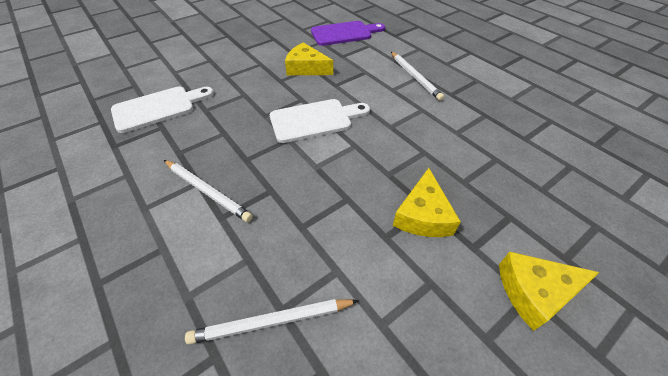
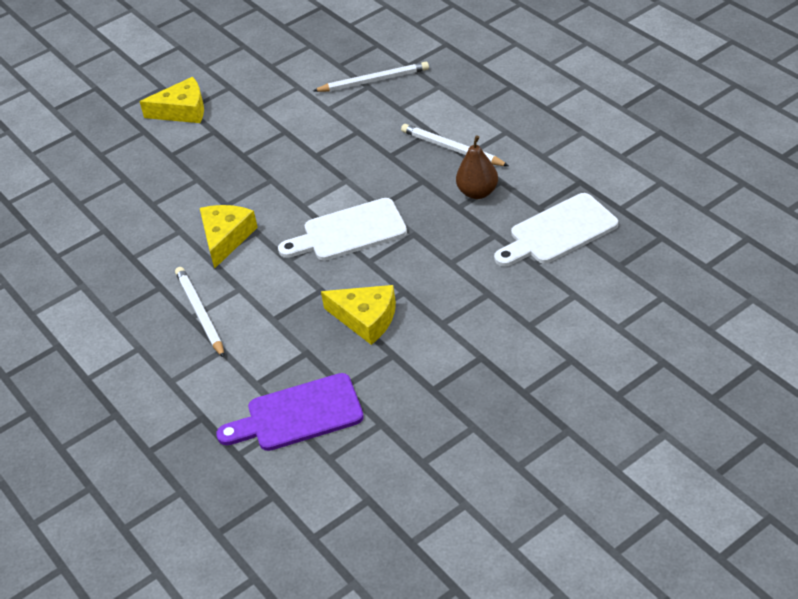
camera: 175 degrees left, 5 degrees down
yellow cheese [393,168,461,237] -> yellow cheese moved to [200,205,258,269]
none -> brown pear [456,136,498,199]

